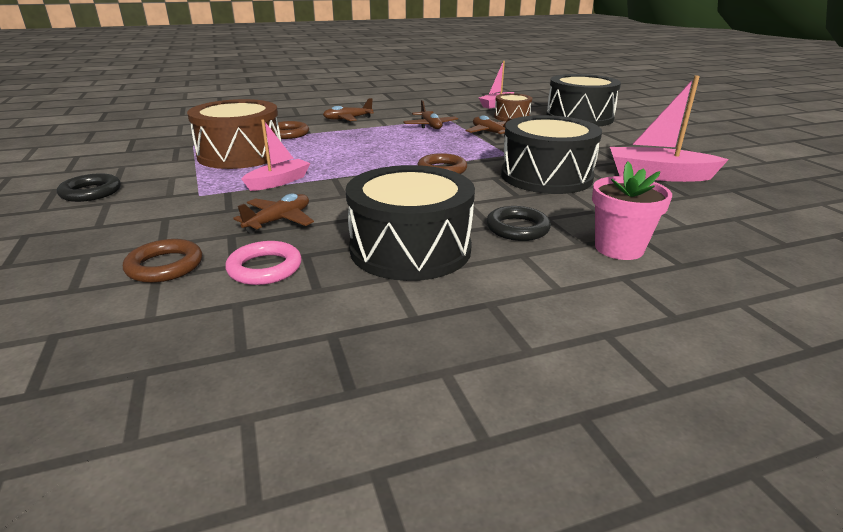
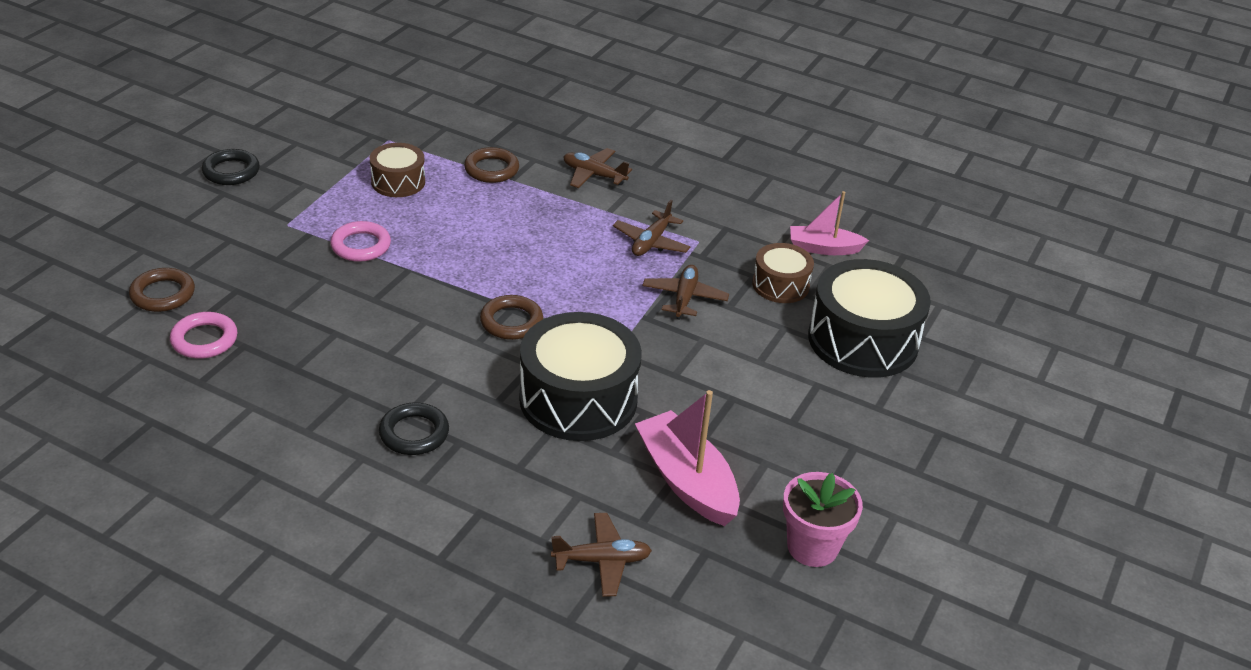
camera: 45 degrees right, 10 degrees up
brown drum [187,99,281,169] -> brown drum [370,143,425,197], size x0.54
brown plane [233,194,314,234] -> brown plane moved to [551,513,652,597]
pink boat [242,120,310,191] -> pink ring [330,221,391,262]
black drum [346,165,475,281] -> none
pink flower pot [592,161,672,260] -> pink flower pot moved to [783,472,863,567]

